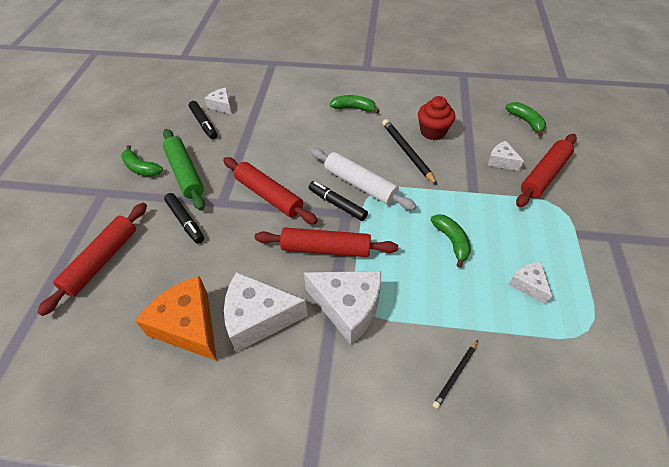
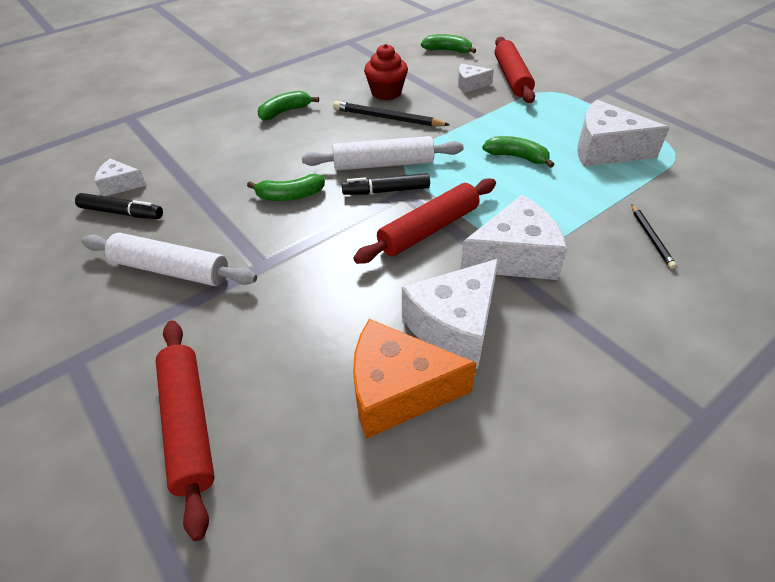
camera: 45 degrees left, 5 degrees down
green banana [121,145,163,177] -> green banana moved to [247,174,325,201]
green rolling pin [163,129,205,211] -> white rolling pin [81,233,257,286]
black marker [164,193,204,244] -> none
red rolling pin [223,157,317,224] -> none
white cheese [509,262,552,304] -> white cheese [577,100,670,167], size x1.90

